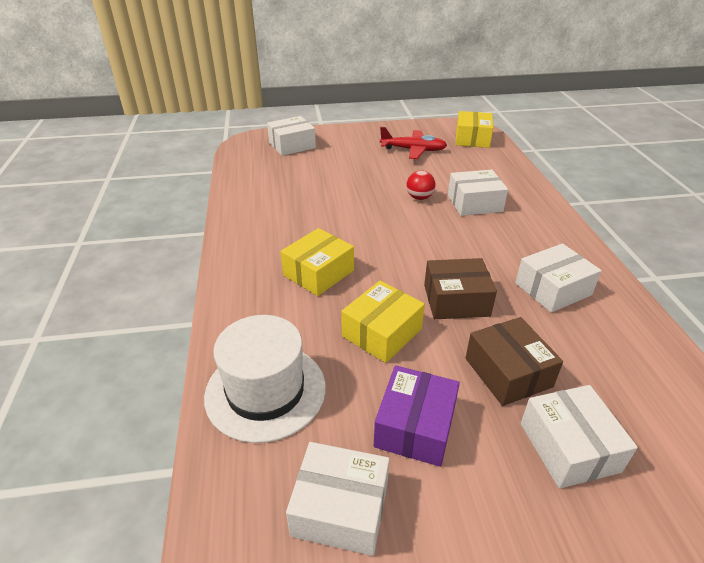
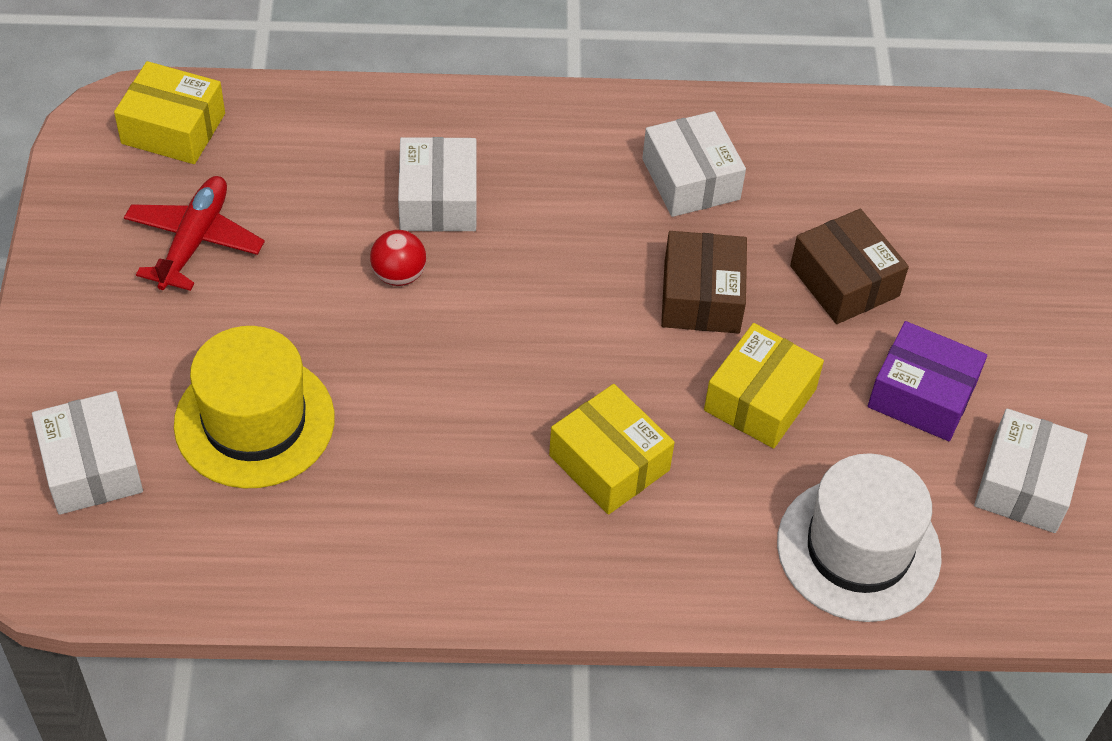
camera: 85 degrees left, 15 degrees up
yellow box [341,281,425,363] -> yellow box turned 75 degrees clockwise [704,323,824,448]
brown box [466,317,563,406] -> brown box turned 75 degrees clockwise [790,209,909,324]
white box [521,385,638,489] -> none
none -> yellow hat [174,326,335,488]

